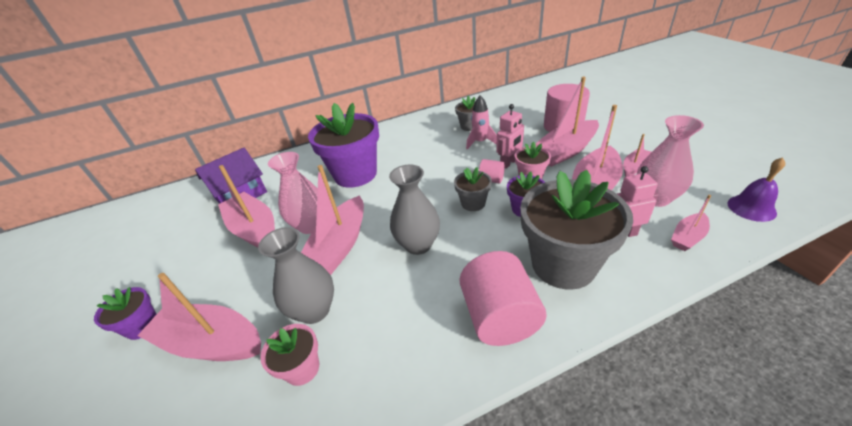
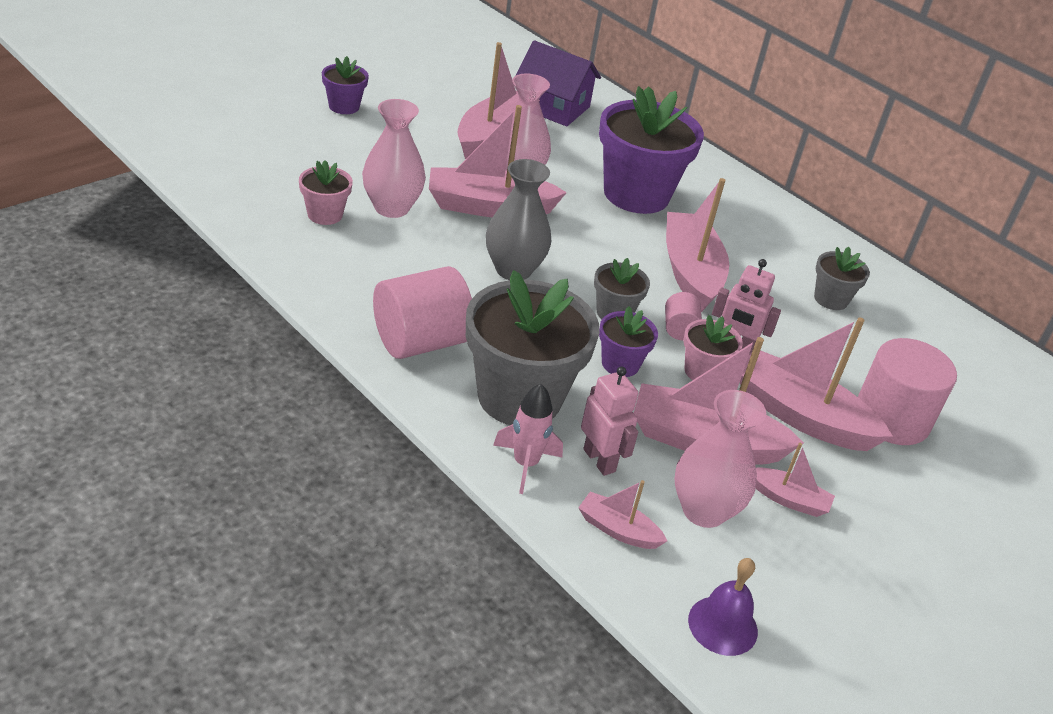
camera: 60 degrees right, 0 degrees up
pink boat [137,273,261,361] -> pink boat moved to [666,178,729,312]
grey vase [258,227,334,324] -> pink vase [362,99,426,218]
pink rocket [466,95,497,149] -> pink rocket moved to [493,384,563,494]

